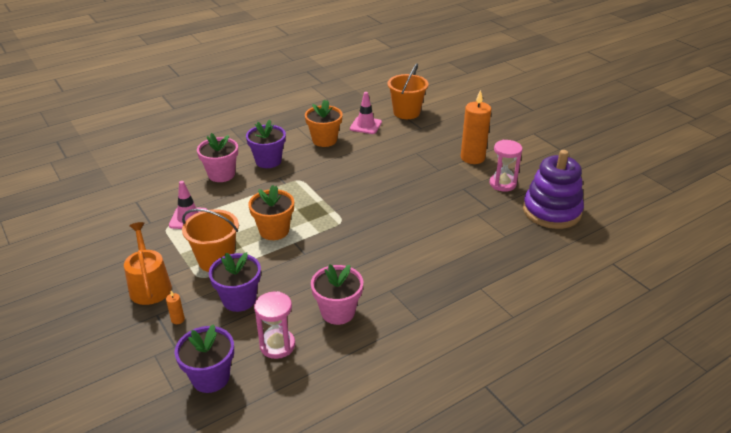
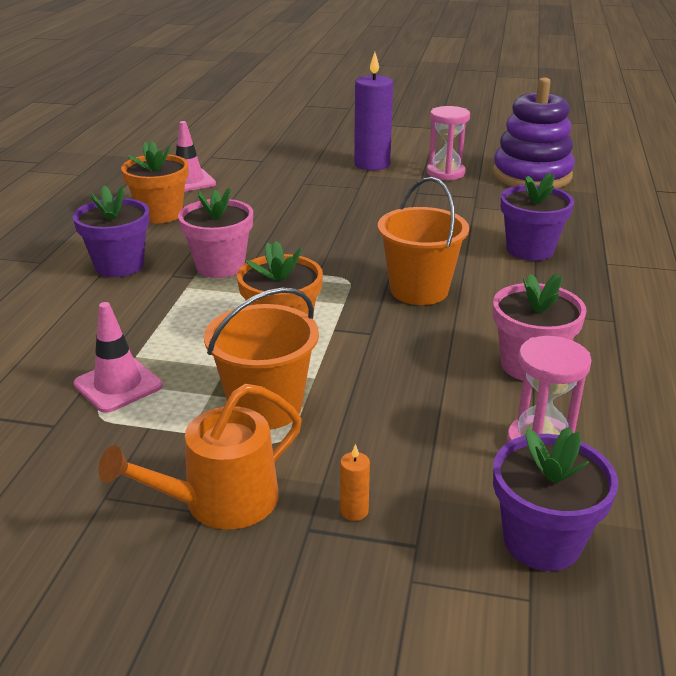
camera: 45 degrees left, 5 degrees down
orange watering can [124,222,172,305] -> orange watering can turned 60 degrees counterclockwise [99,384,302,529]
pink flower pot [197,133,238,182] -> pink flower pot moved to [178,187,253,278]
purple flower pot [209,252,261,312] -> purple flower pot moved to [501,173,574,261]
orange bucket [388,63,429,119] -> orange bucket moved to [378,177,469,305]
orange candle [461,90,491,164] -> purple candle [354,52,393,171]

